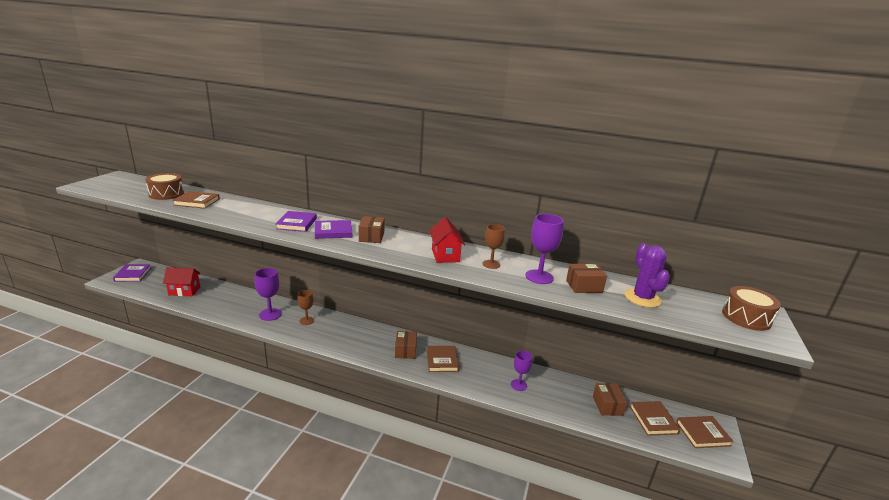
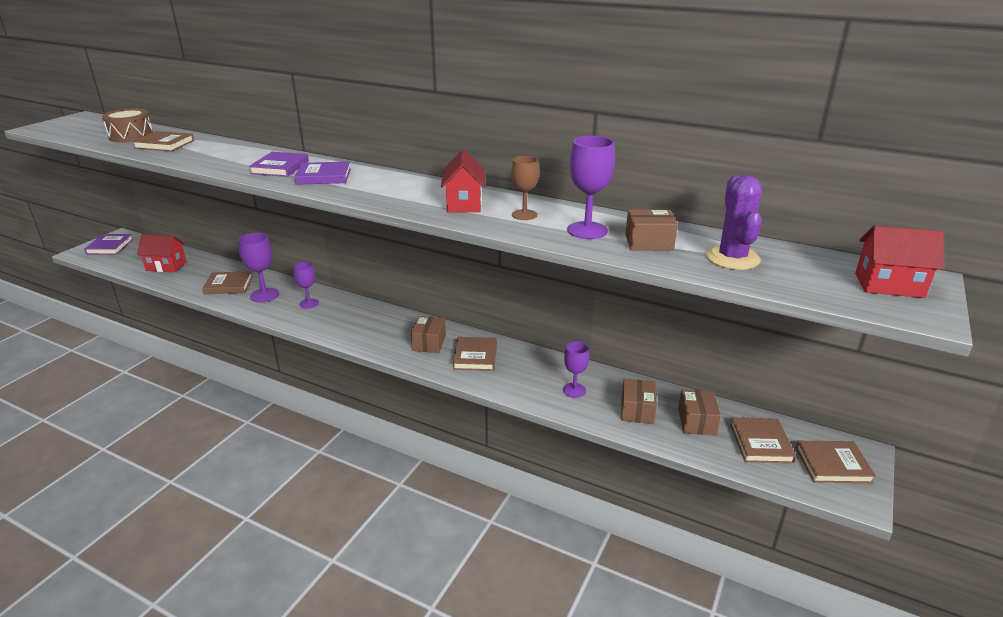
camera: 10 degrees right, 5 degrees up
brown goblet [297,290,314,325] -> purple goblet [293,262,319,309]
brown box [359,216,385,243] -> brown box moved to [621,379,657,424]
brown drum [722,286,781,331] -> red house [855,225,944,298]
none -> brown book [202,271,253,294]

